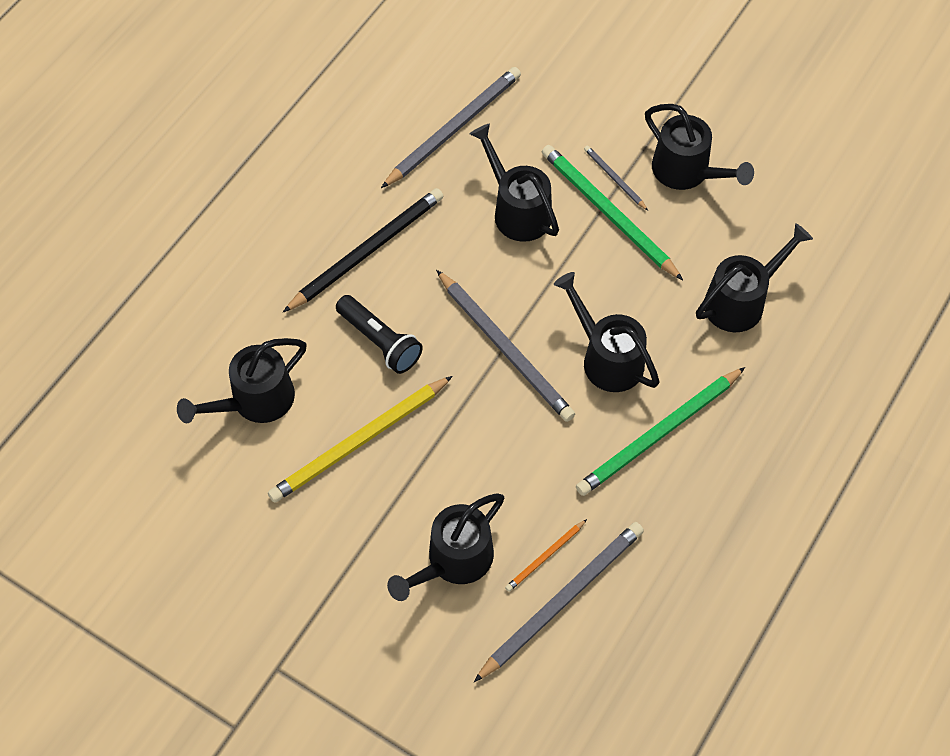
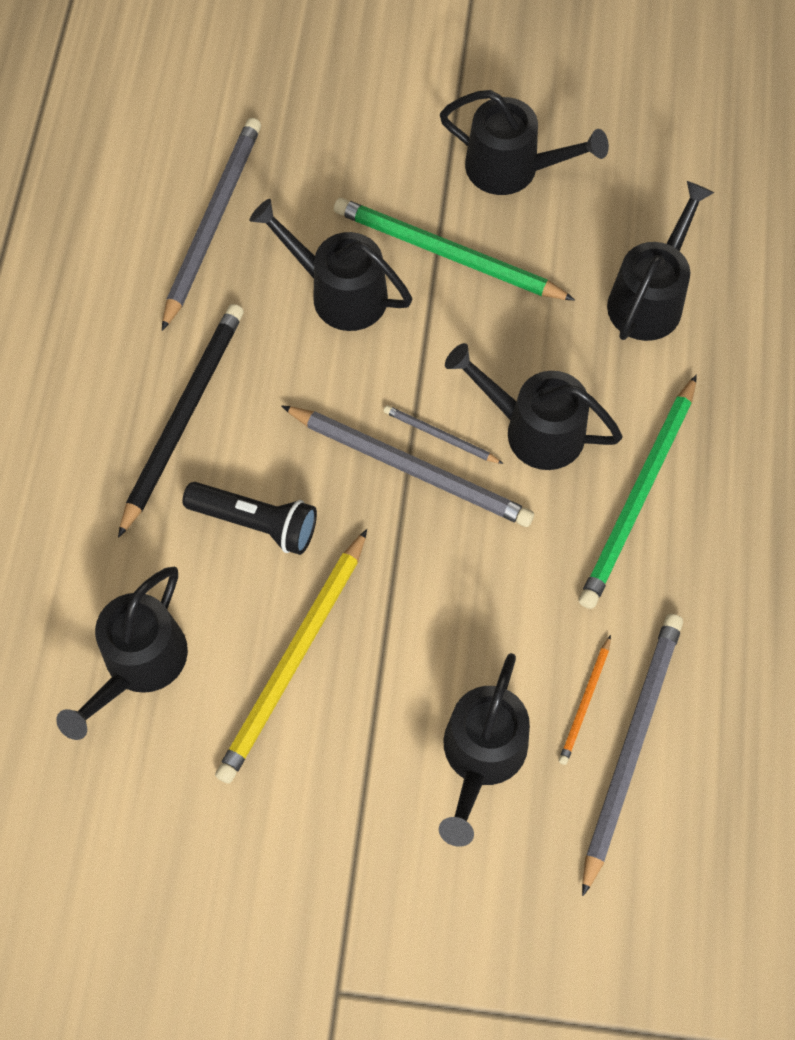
camera: 25 degrees left, 5 degrees up
grey pencil [584,146,648,211] -> grey pencil moved to [384,405,503,464]

